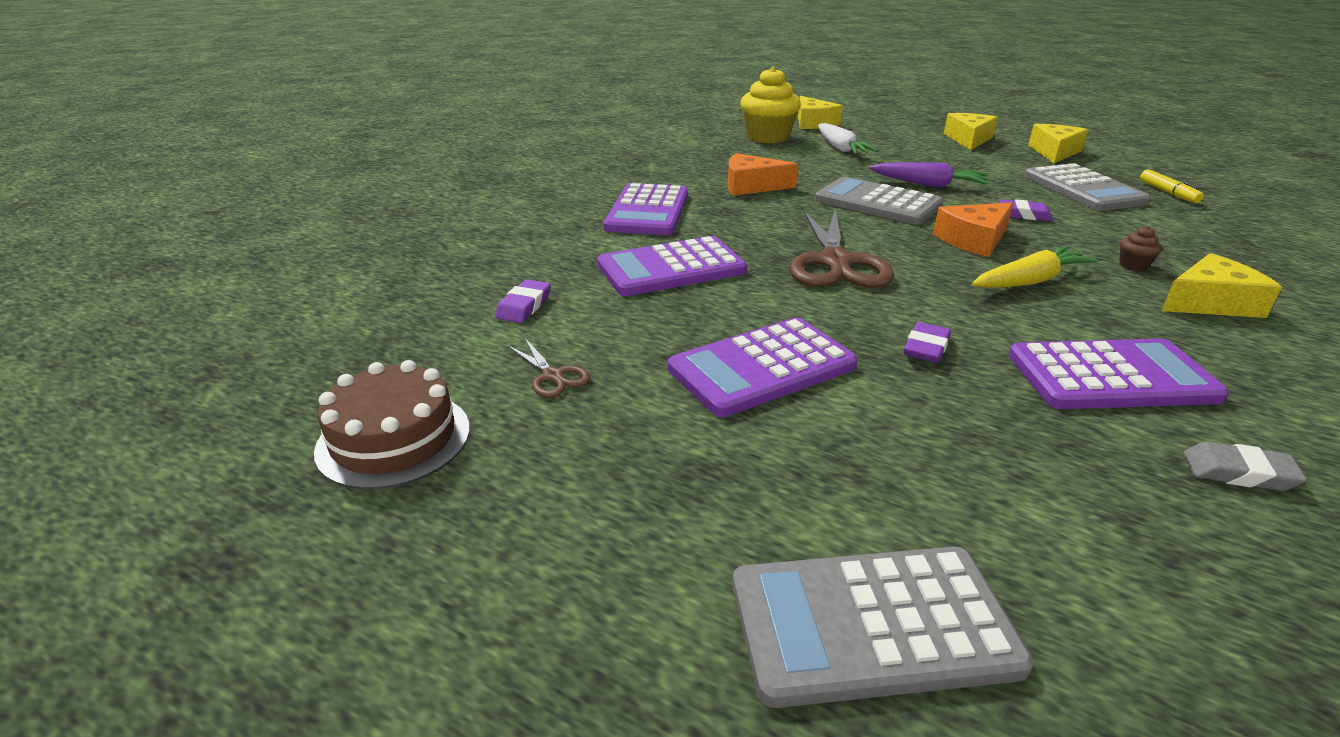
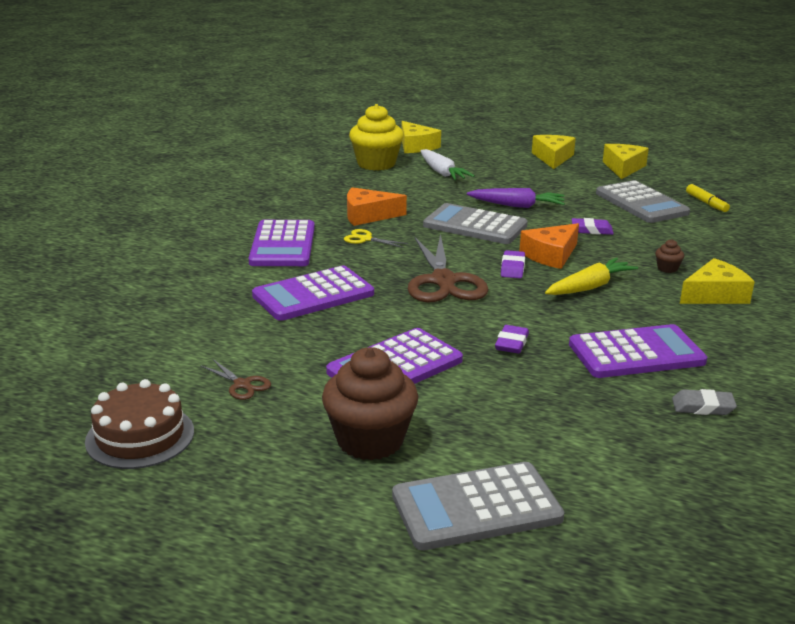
camera: 10 degrees left, 5 degrees down
purple eraser [495,279,551,323] -> purple eraser moved to [501,250,525,278]
none -> brown cupcake [322,347,418,460]
none -> yellow scissors [344,229,408,248]

